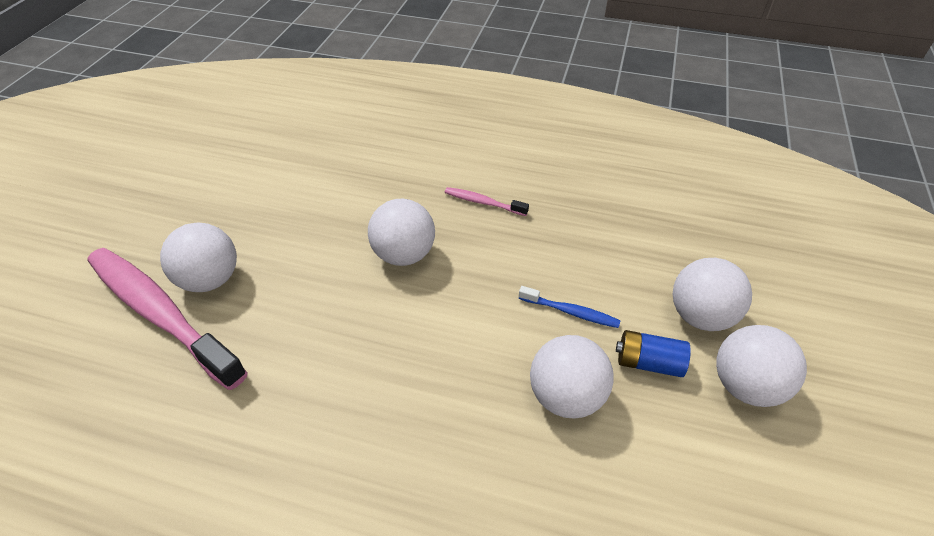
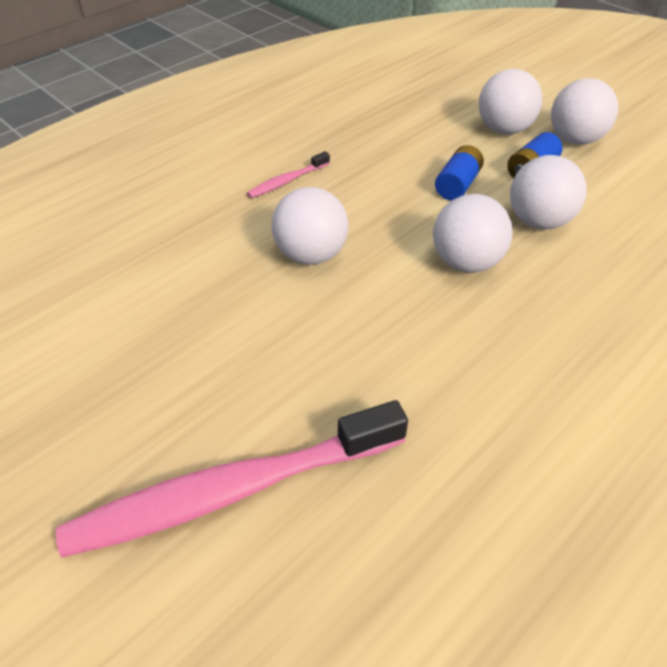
camera: 60 degrees left, 0 degrees up
white ball [160,222,237,292] -> white ball moved to [433,194,513,273]
blue toothbrush [519,286,621,328] -> blue battery [435,145,484,201]

